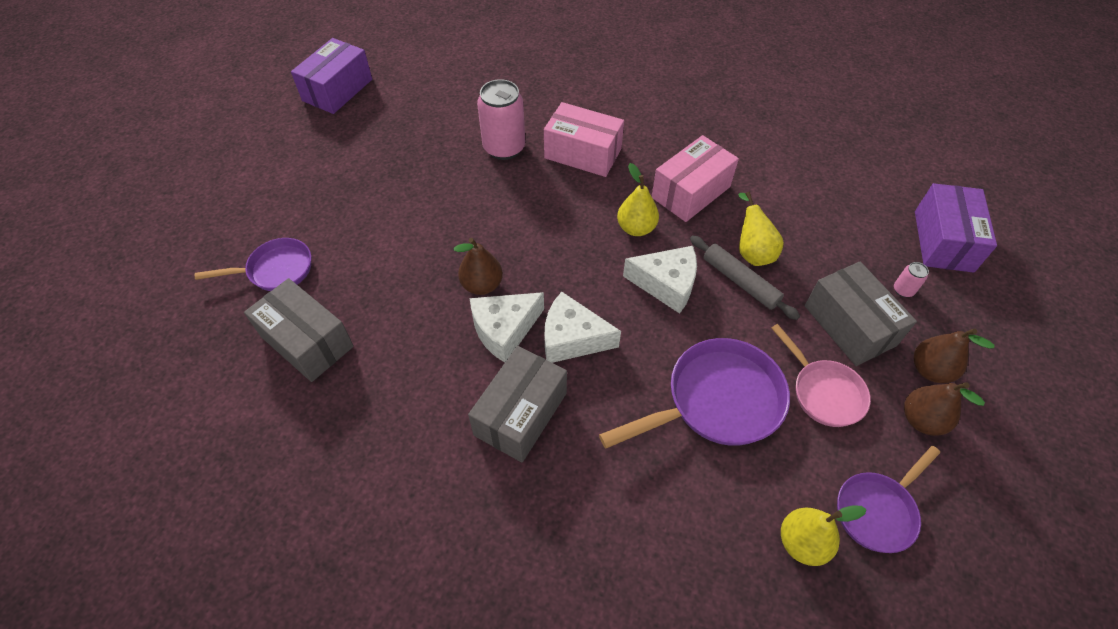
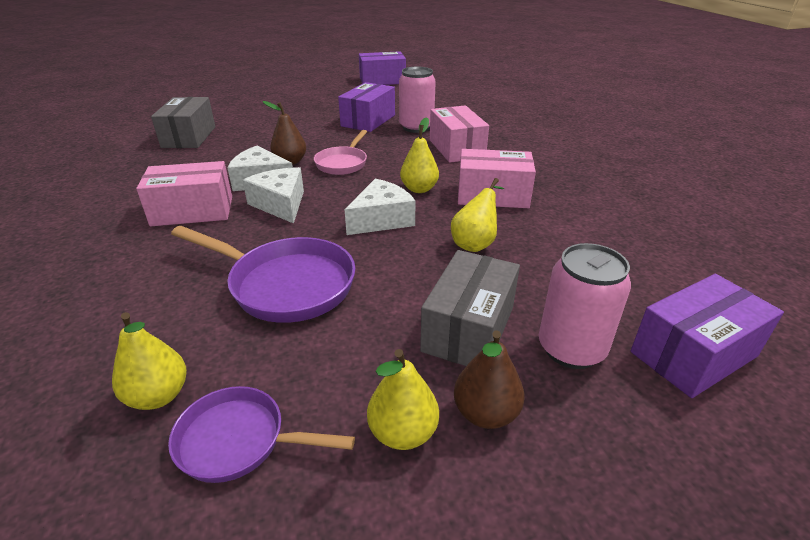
camera: 50 degrees right, 20 degrees down
purple pan [195,238,311,291] -> none
grey box [468,346,567,463] -> pink box [136,161,232,226]
white cheese [623,246,697,313] -> white cheese turned 105 degrees counterclockwise [344,179,416,235]
grey rolling pin [690,235,800,320] -> none
pink pan [771,324,871,427] -> pink pan moved to [314,130,367,175]
pink can [894,262,929,297] -> pink can [539,243,631,369], size x2.30
brown pear [904,382,985,436] -> yellow pear [367,349,439,450]
none -> purple box [338,82,395,132]

